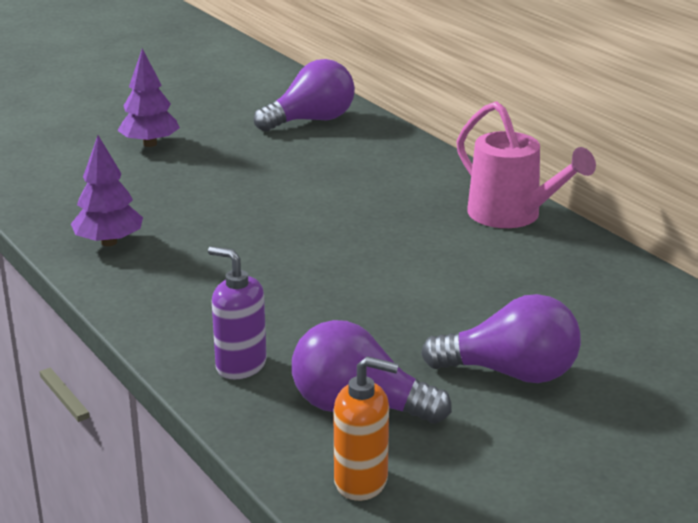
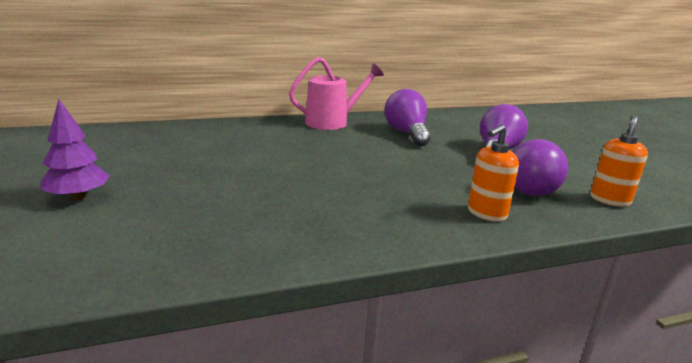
camera: 75 degrees left, 5 degrees down
purple tree [71,135,143,246] -> none
purple soap dispenser [208,246,267,379] -> orange soap dispenser [468,125,519,222]
purple light bulb [254,59,355,132] -> purple light bulb moved to [385,89,431,146]

